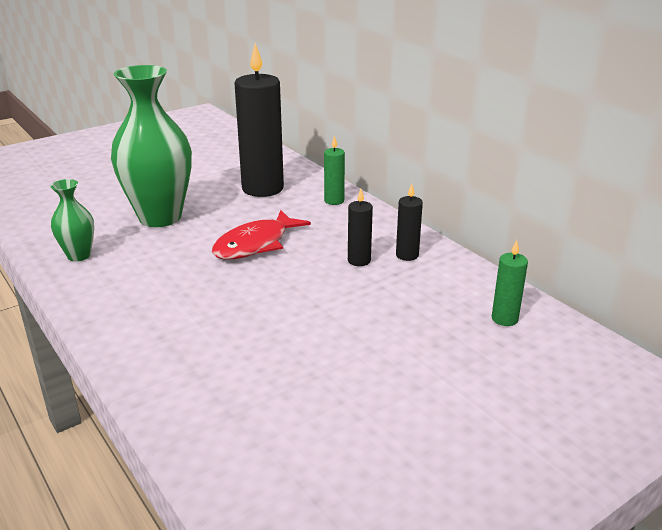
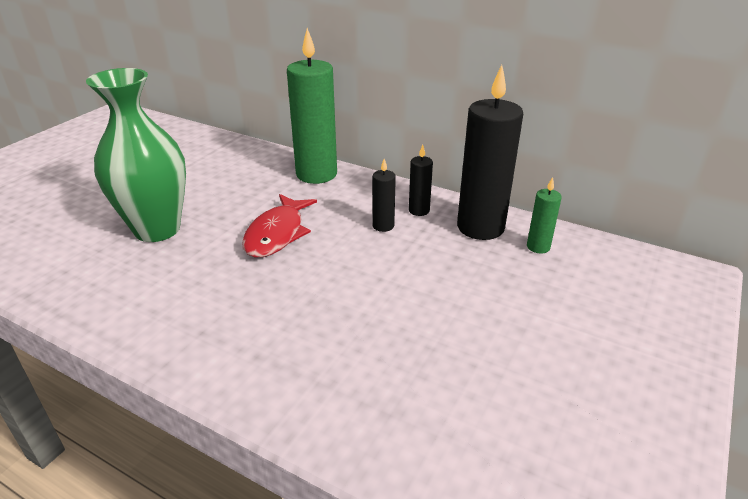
camera: 25 degrees left, 5 degrees up
green vase [51,179,94,261] -> none
black candle [234,43,284,197] -> black candle moved to [457,65,523,240]
green candle [324,135,345,205] -> green candle [287,28,337,184], size x2.15

